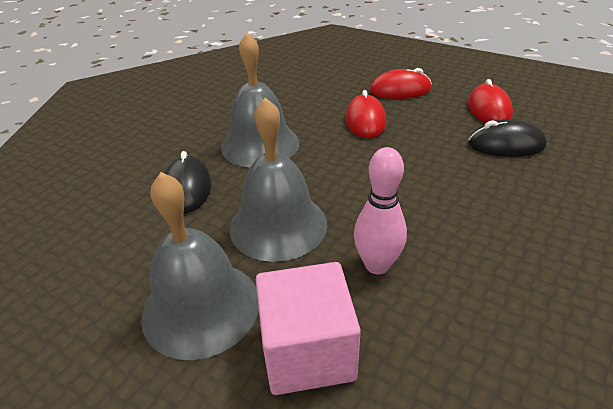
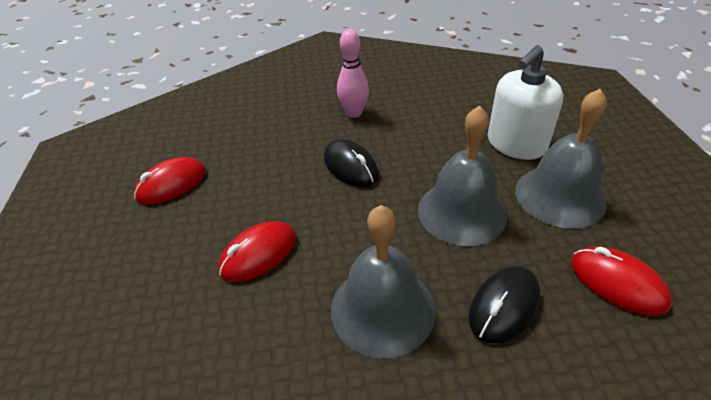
camera: 130 degrees left, 5 degrees up
pink cube [256,262,361,395] -> white soap dispenser [488,45,564,160]
pink bowling pin [354,147,407,274] -> pink bowling pin moved to [337,29,369,118]
red mouse [370,68,432,99] -> red mouse moved to [571,247,672,316]
black mouse [468,119,547,157] -> black mouse moved to [324,139,379,187]

